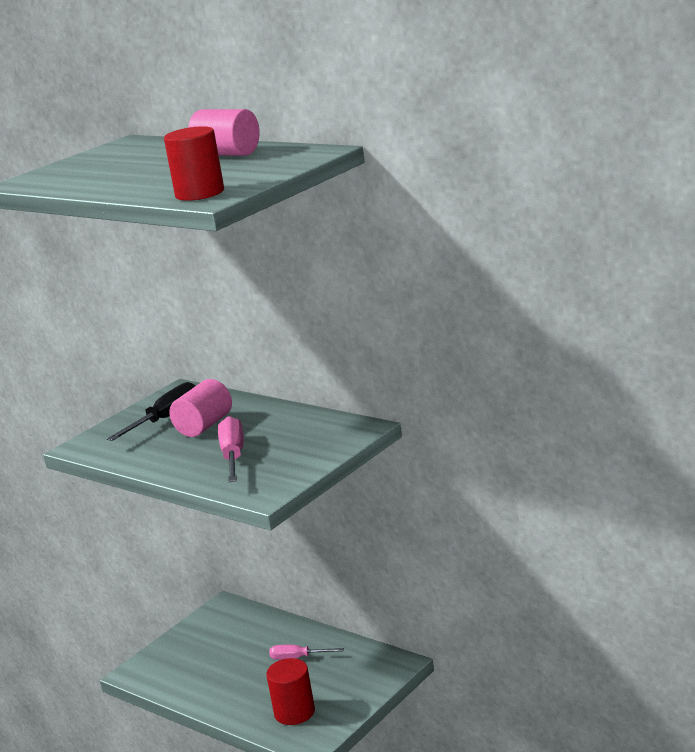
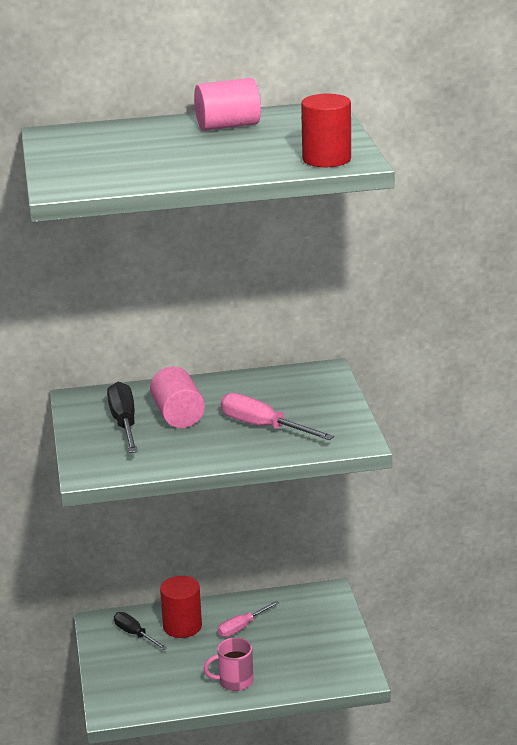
camera: 50 degrees left, 5 degrees up
red cylinder [266,658,315,725] -> red cylinder moved to [160,576,202,638]
none -> black screwdriver [114,612,167,650]
none -> pink mug [204,637,253,691]

